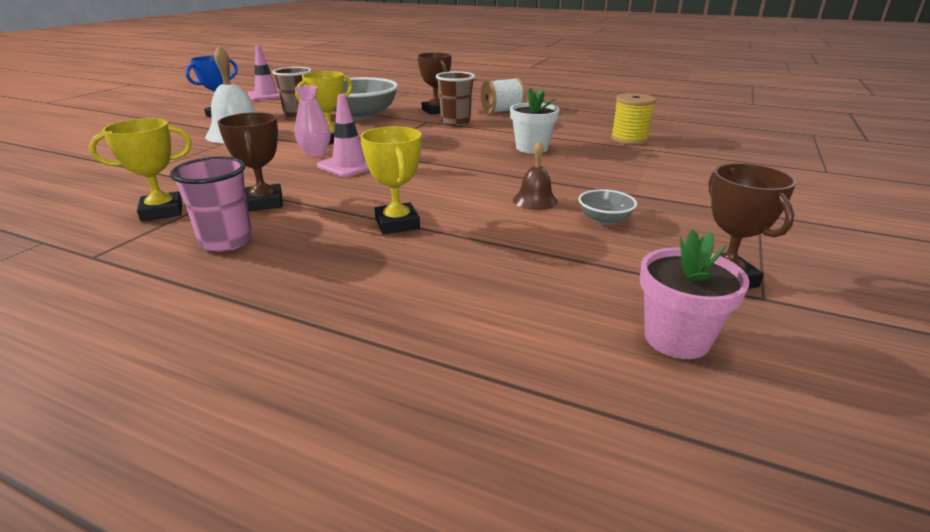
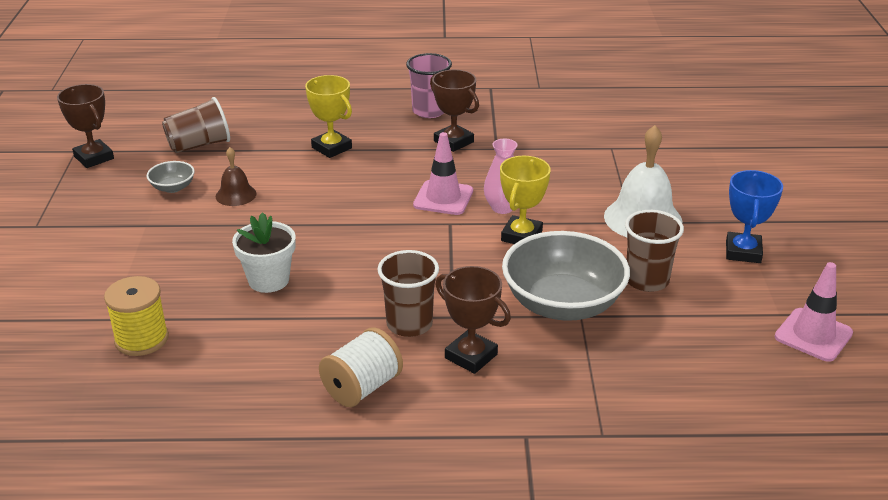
camera: 155 degrees right, 5 degrees up
yellow trophy [89,118,192,221] -> none
pink flower pot [640,230,750,359] -> none
none -> brown cup [162,97,230,153]

